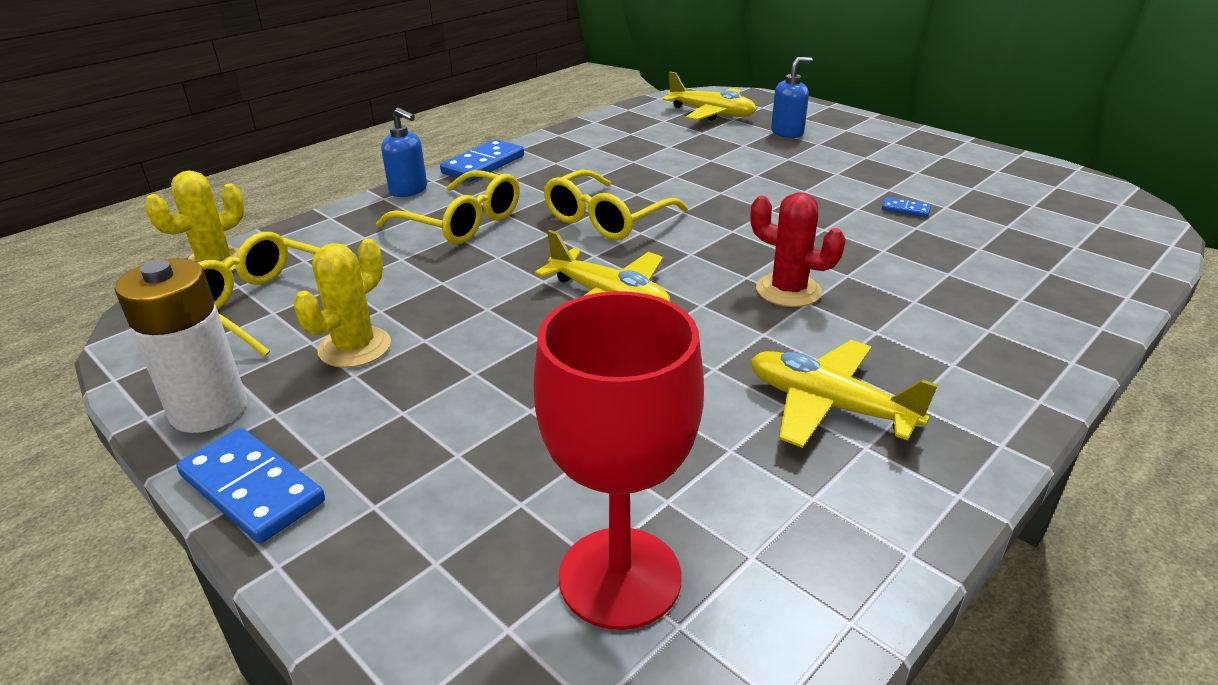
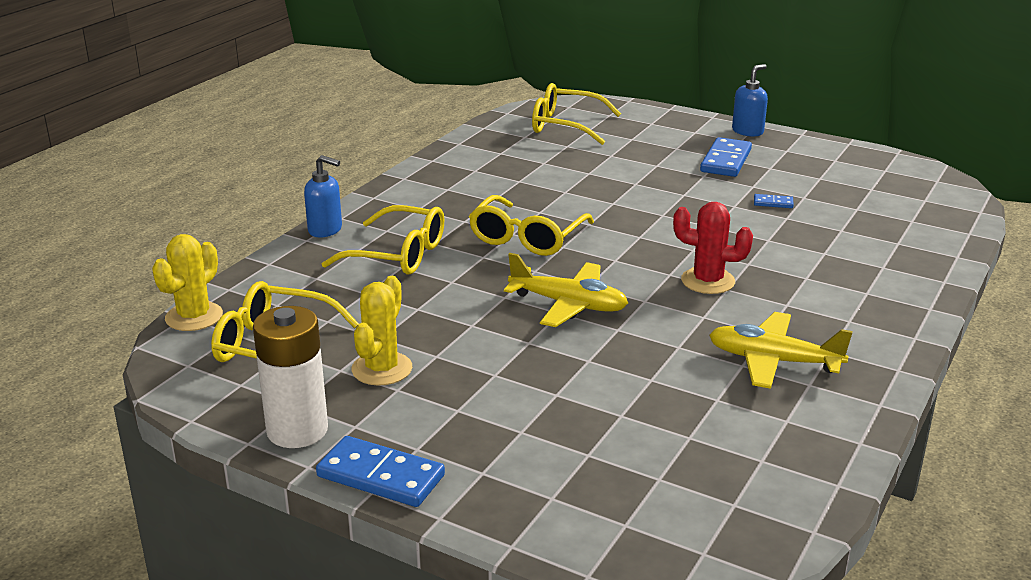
camera: 15 degrees left, 5 degrees down
blue domino [440,139,524,182] -> blue domino moved to [700,137,752,177]
red goblet [533,291,704,630] -> none
yellow plane [663,72,757,121] -> yellow glasses [532,83,621,145]
blue soap dispenser [771,57,813,138] -> blue soap dispenser moved to [732,64,768,137]

